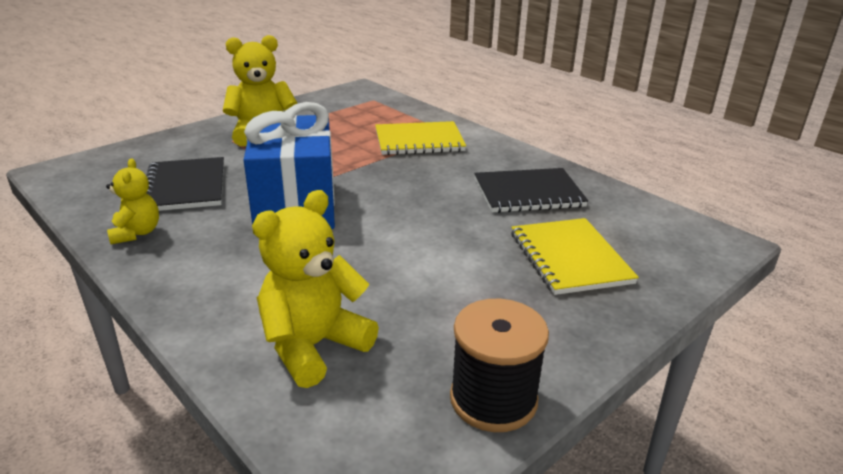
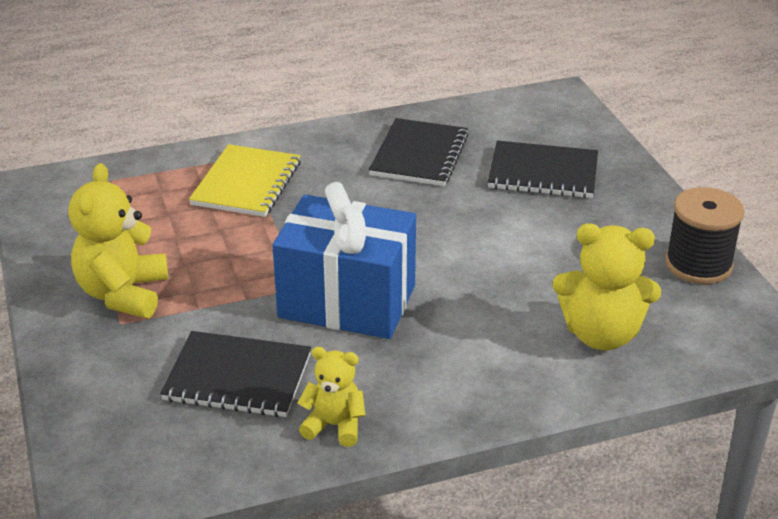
camera: 65 degrees left, 5 degrees up
yellow teddy bear [252,190,379,388] -> yellow teddy bear turned 60 degrees counterclockwise [552,223,661,350]
yellow notebook [511,218,639,295] -> black notebook [488,141,598,198]

